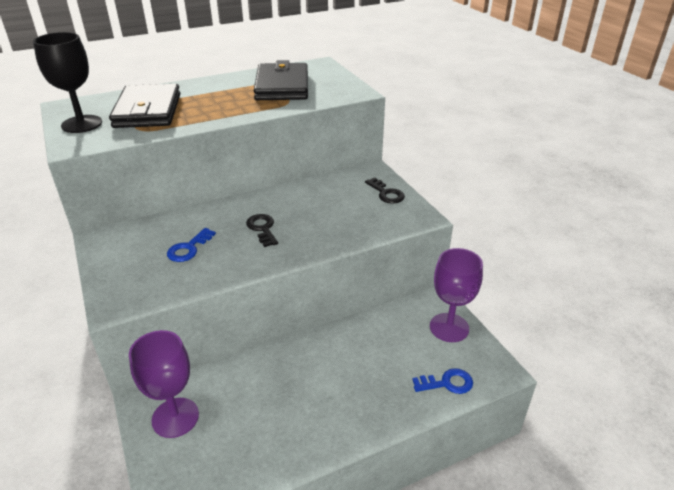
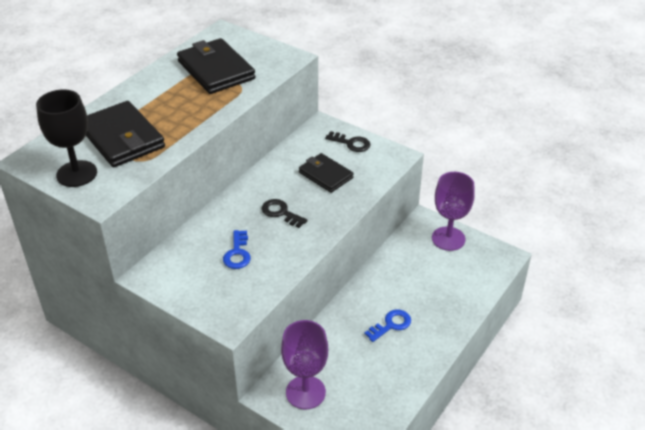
camera: 30 degrees left, 5 degrees up
blue key [412,368,473,394] -> blue key moved to [365,309,411,342]
none -> black wallet [299,153,354,193]

